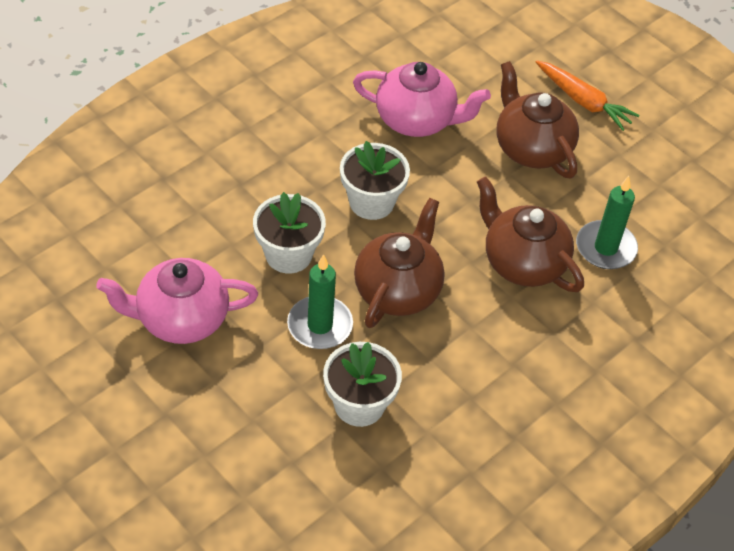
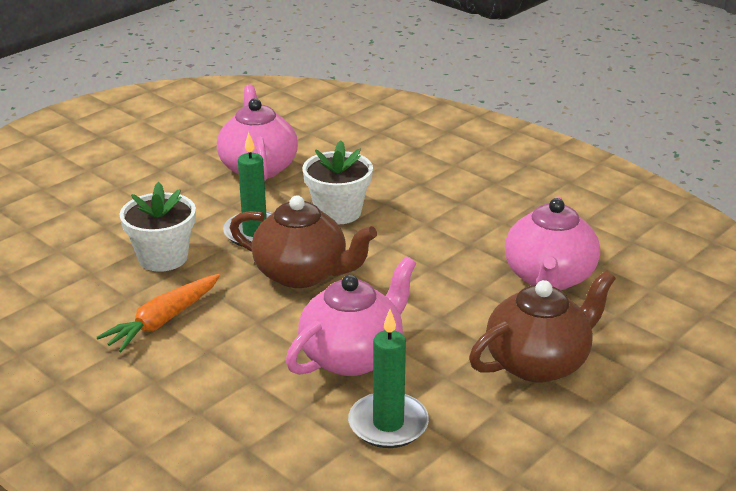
camera: 90 degrees right, 20 degrees down
white flower pot [340,141,410,220] -> none
brown teapot [477,177,584,292] -> pink teapot [286,257,416,376]
orange carrot [536,61,639,131] -> orange carrot moved to [96,274,220,352]

